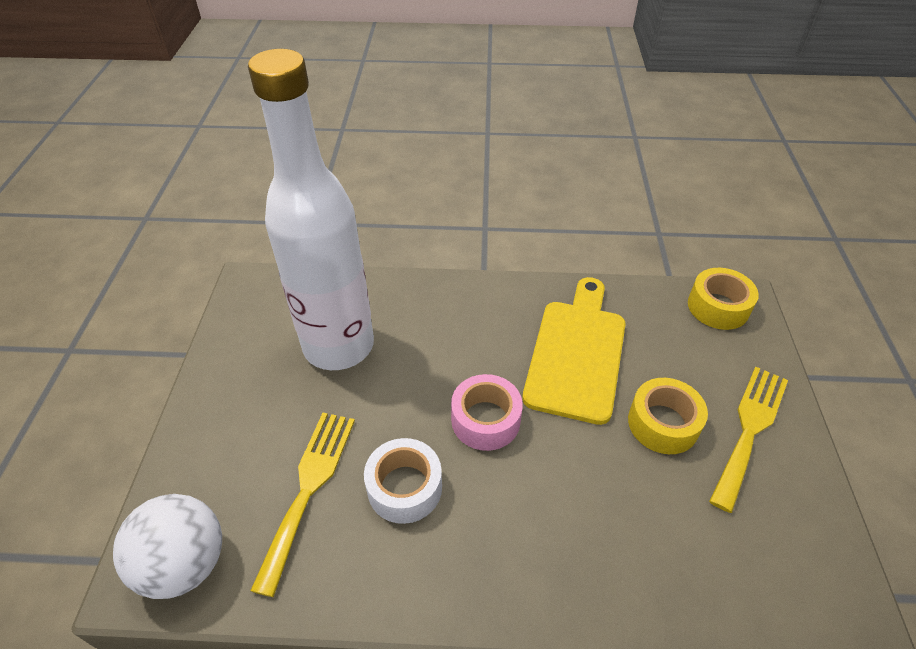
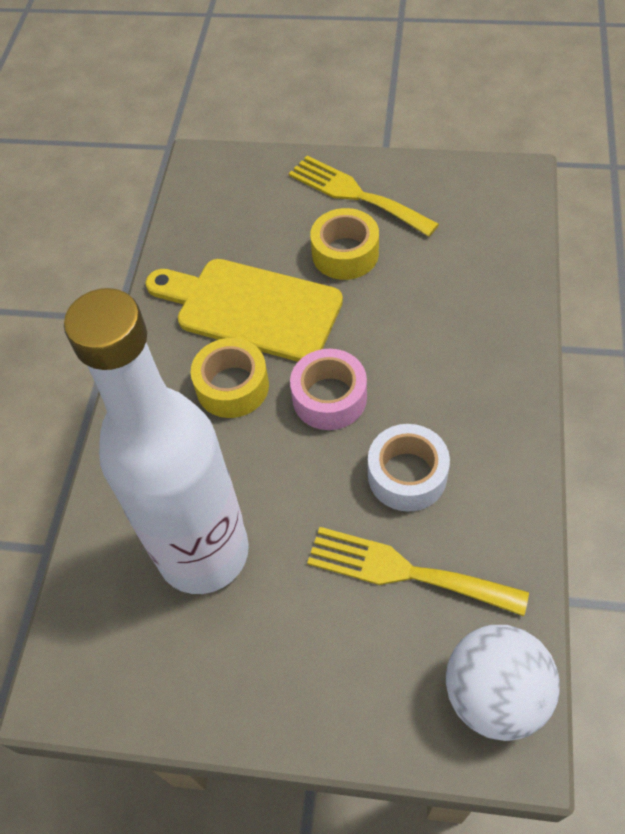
camera: 80 degrees left, 10 degrees up
yellow tape [688,268,759,330] -> yellow tape moved to [191,338,269,418]

